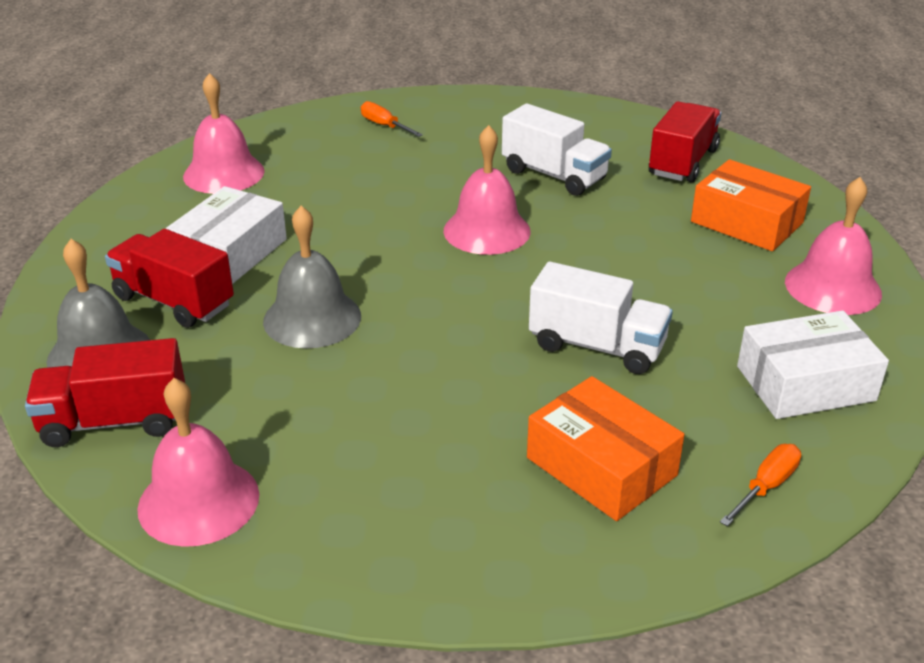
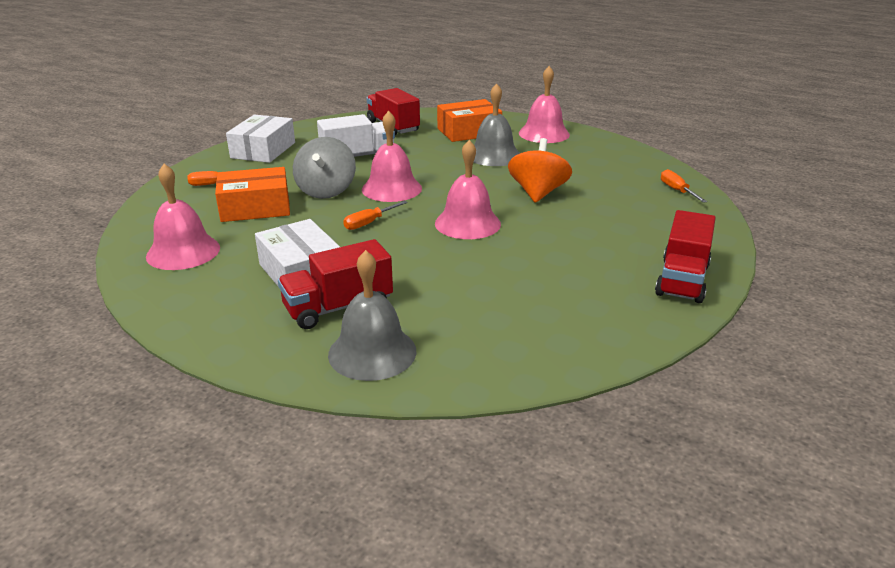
camera: 60 degrees left, 5 degrees down
red truck [25,338,185,447] -> red truck moved to [655,210,716,303]
pink bell [137,378,259,547] -> pink bell moved to [435,140,501,239]
grey bell [263,206,361,348] -> grey bell moved to [474,83,520,166]
orange box [527,376,684,521] -> orange box moved to [215,167,290,222]
white truck [529,261,673,374] -> orange spinning top [508,138,572,203]
white box [737,310,889,419] -> white box moved to [226,114,295,163]
none -> grey spinning top [293,137,356,199]
none -> orange screwdriver [343,201,408,230]

